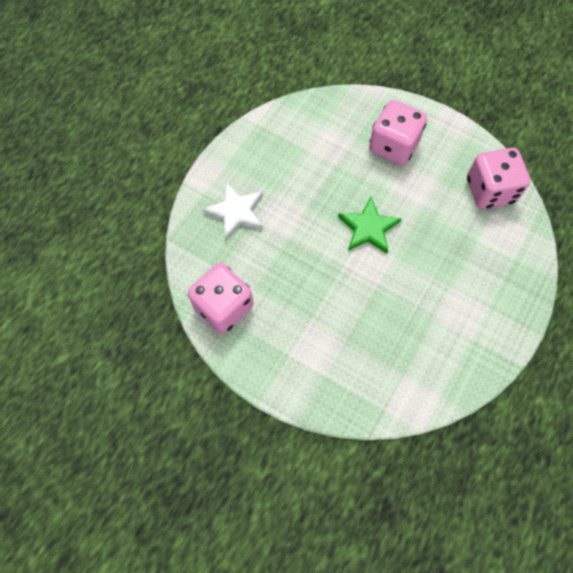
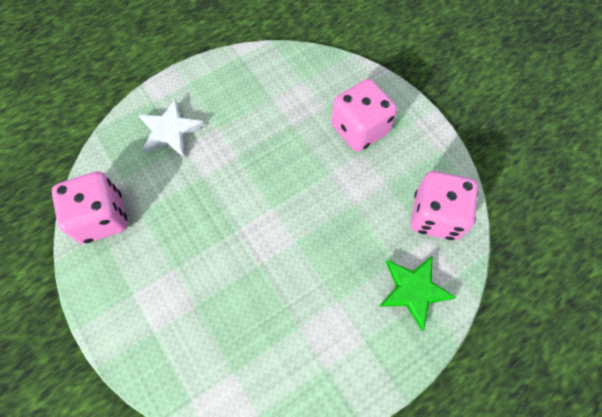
camera: 25 degrees right, 0 degrees up
green star [338,197,401,254] -> green star moved to [379,255,456,331]

